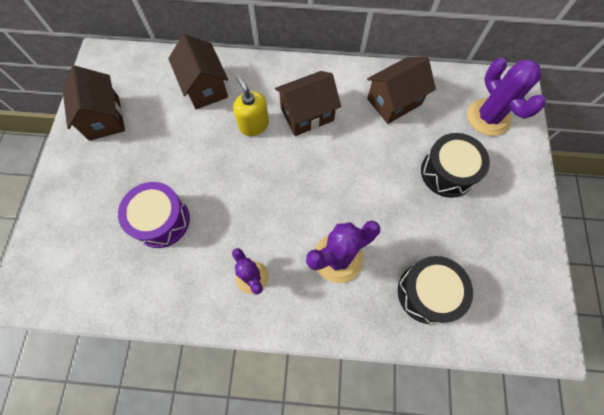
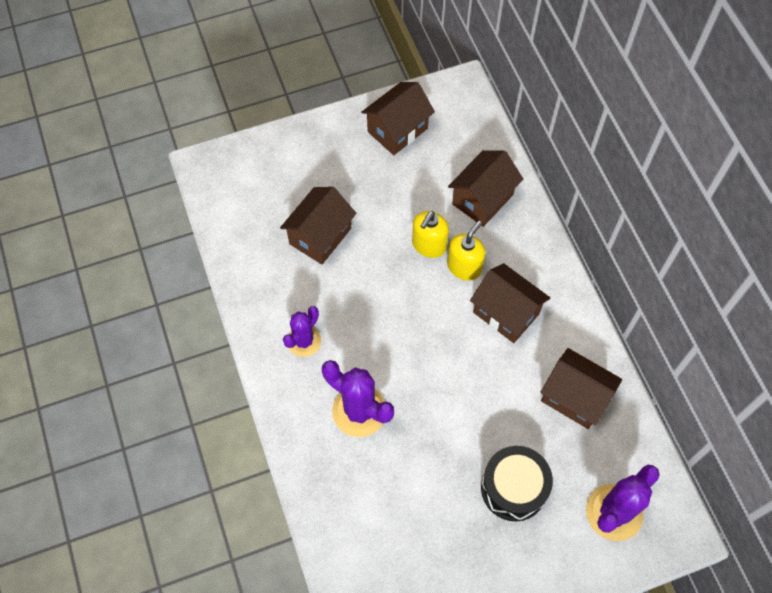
camera: 65 degrees right, 5 degrees down
purple drum [118,182,190,248] -> brown house [280,187,356,264]
black drum [398,256,473,324] -> none
none -> yellow soap dispenser [412,211,449,258]

